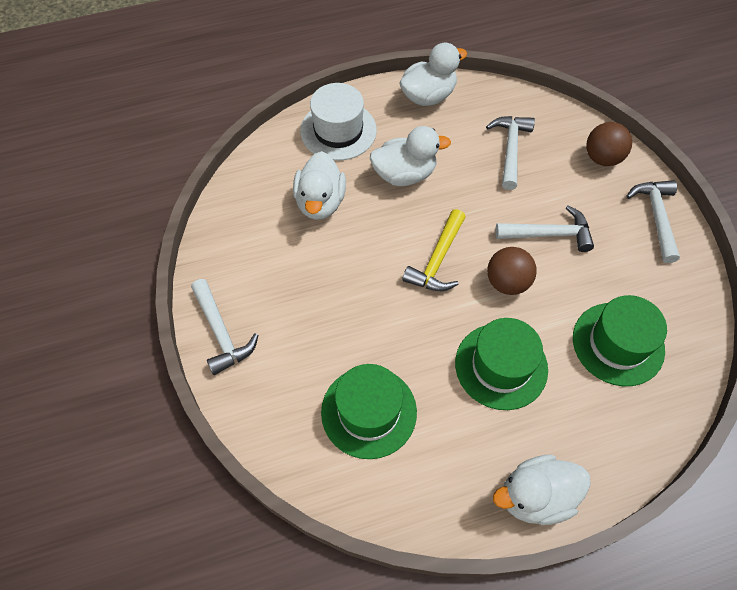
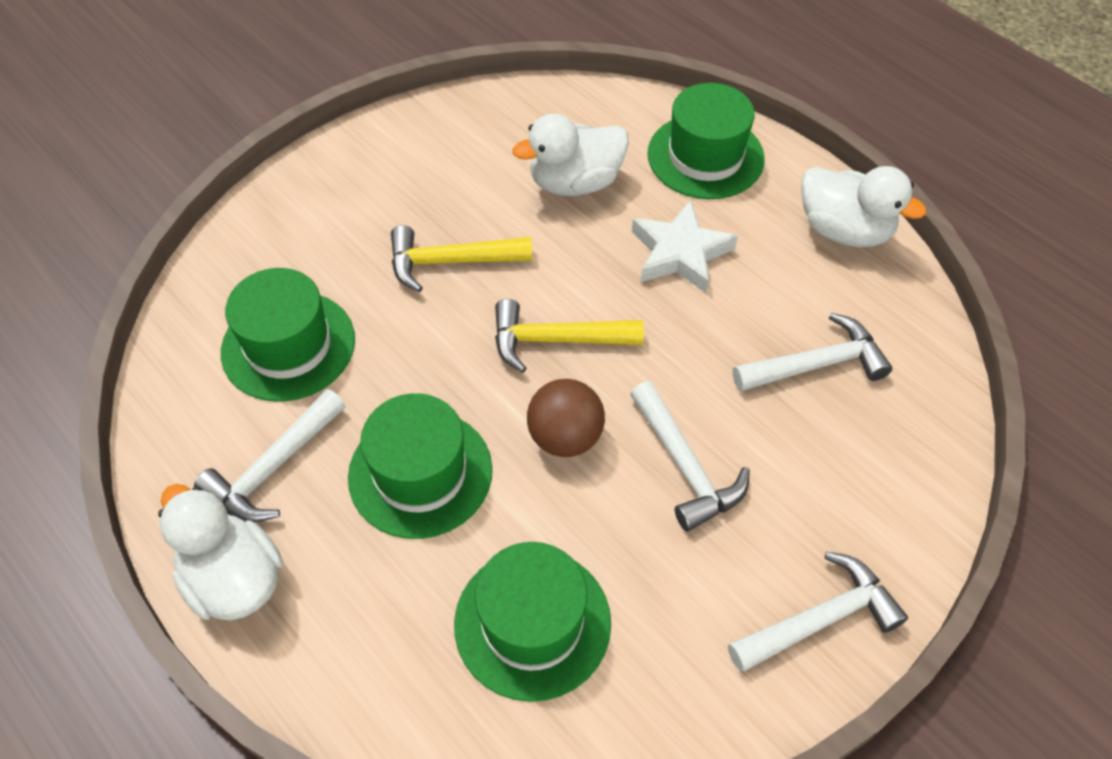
camera: 65 degrees right, 5 degrees down
white hammer [191,279,258,375] -> white hammer moved to [194,389,346,522]
white hat [300,83,377,161] -> green hat [647,83,765,199]
white duck [370,126,451,186] -> white star [632,200,738,293]
brown ball [586,122,632,166] -> none
none -> yellow hammer [391,225,532,292]

